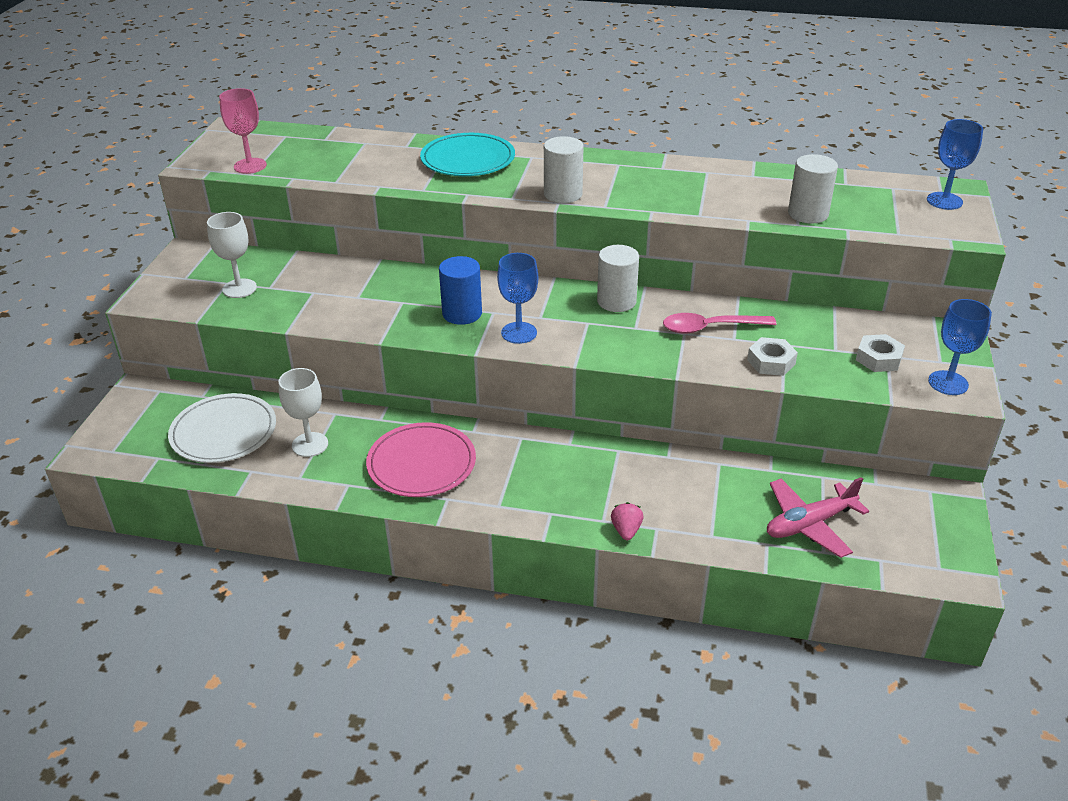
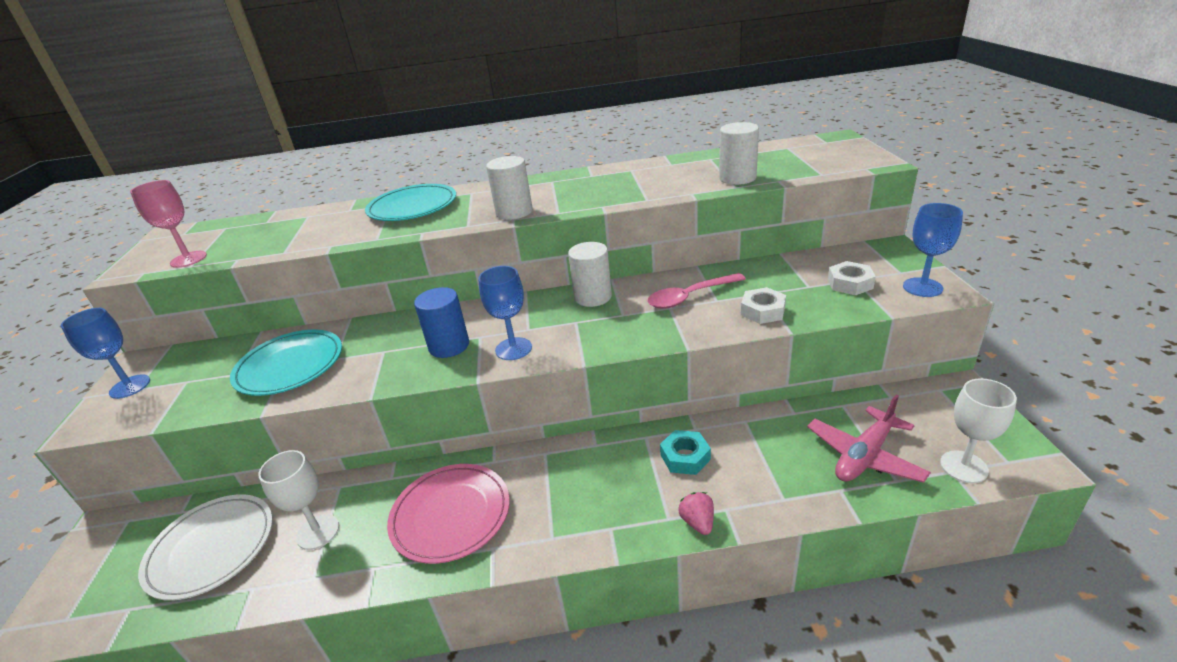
camera: 15 degrees left, 5 degrees down
white goblet [207,212,257,298] -> white goblet moved to [940,378,1017,483]
blue goblet [927,119,983,210] -> blue goblet moved to [61,308,150,399]
none -> turquoise plate [230,329,342,396]
none -> turquoise nut [660,430,711,475]

